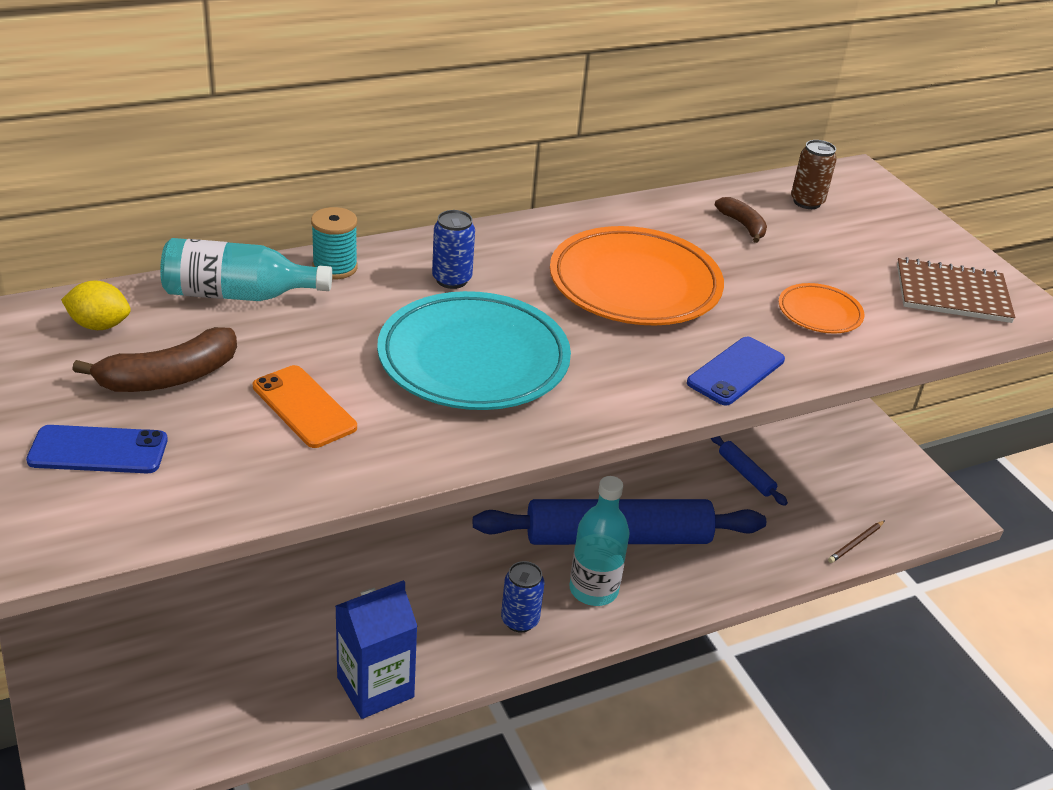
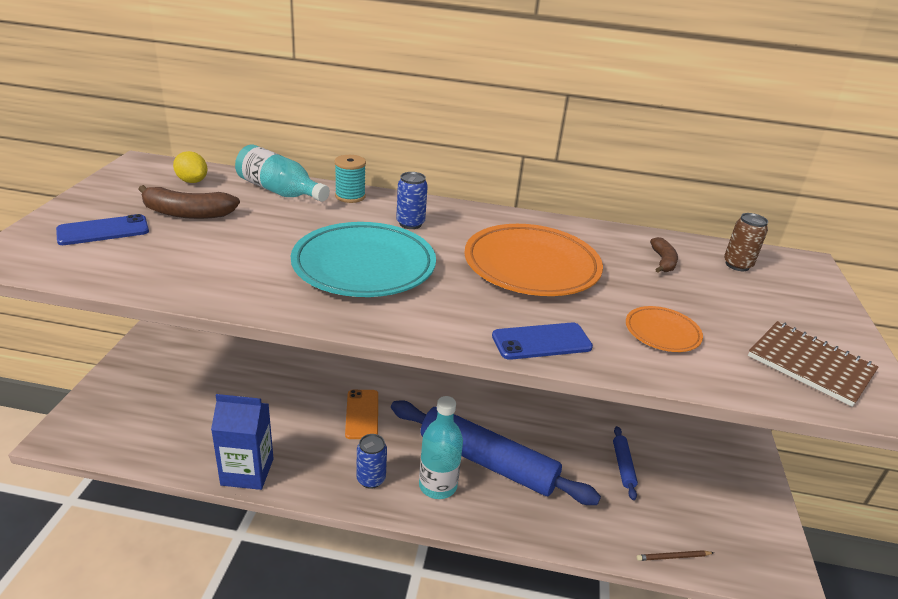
camera: 35 degrees right, 5 degrees down
blue phone [26,425,168,473] -> blue phone turned 60 degrees counterclockwise [56,214,149,245]
orange phone [253,365,357,448] -> orange phone moved to [345,390,378,439]

